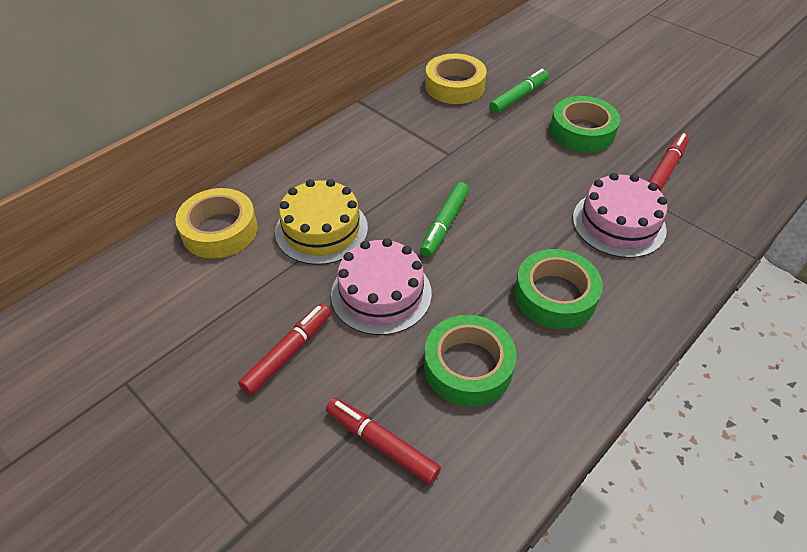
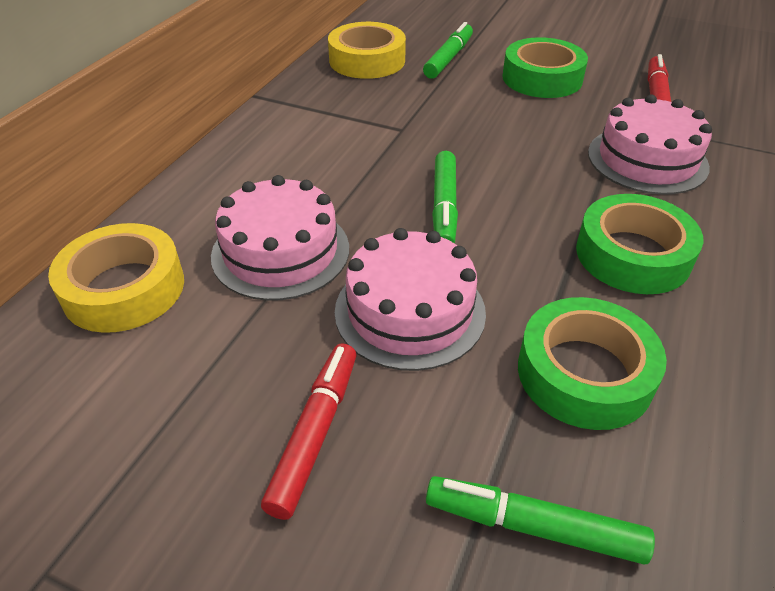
camera: 20 degrees left, 5 degrees down
yellow cake [275,179,368,265] -> pink cake [211,175,349,301]
red marker [326,398,441,485] -> green marker [426,476,655,565]

